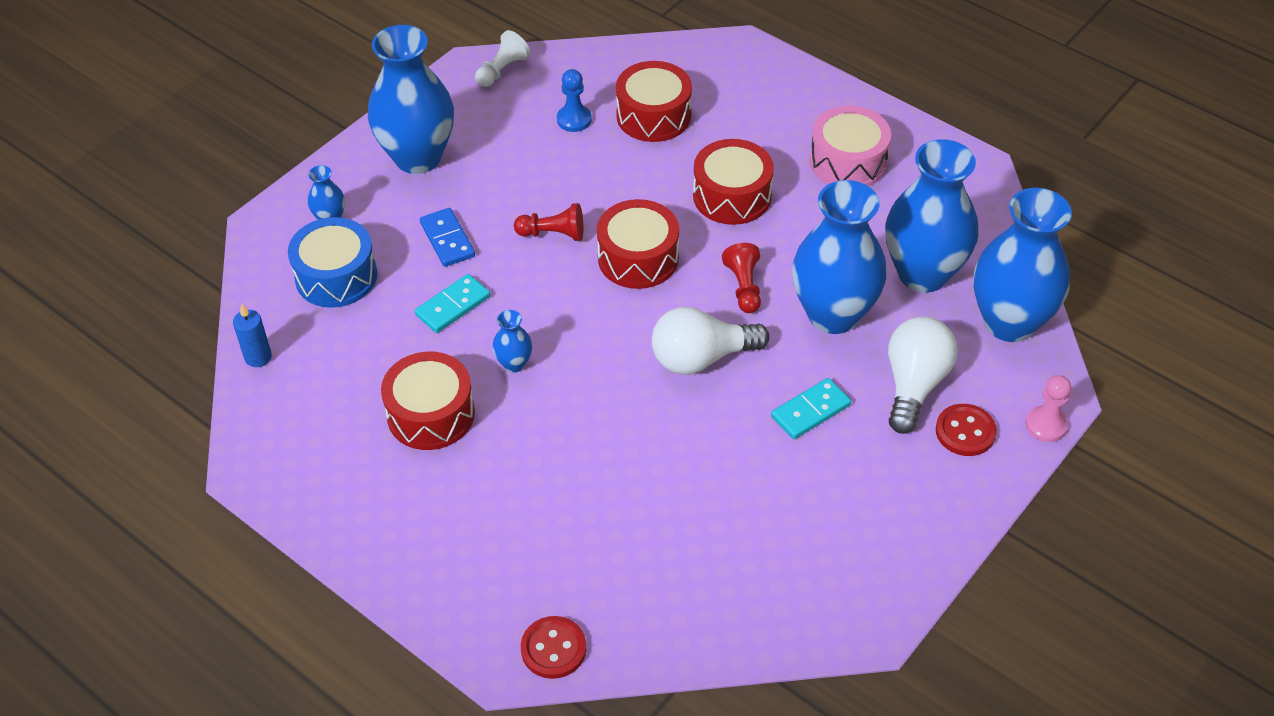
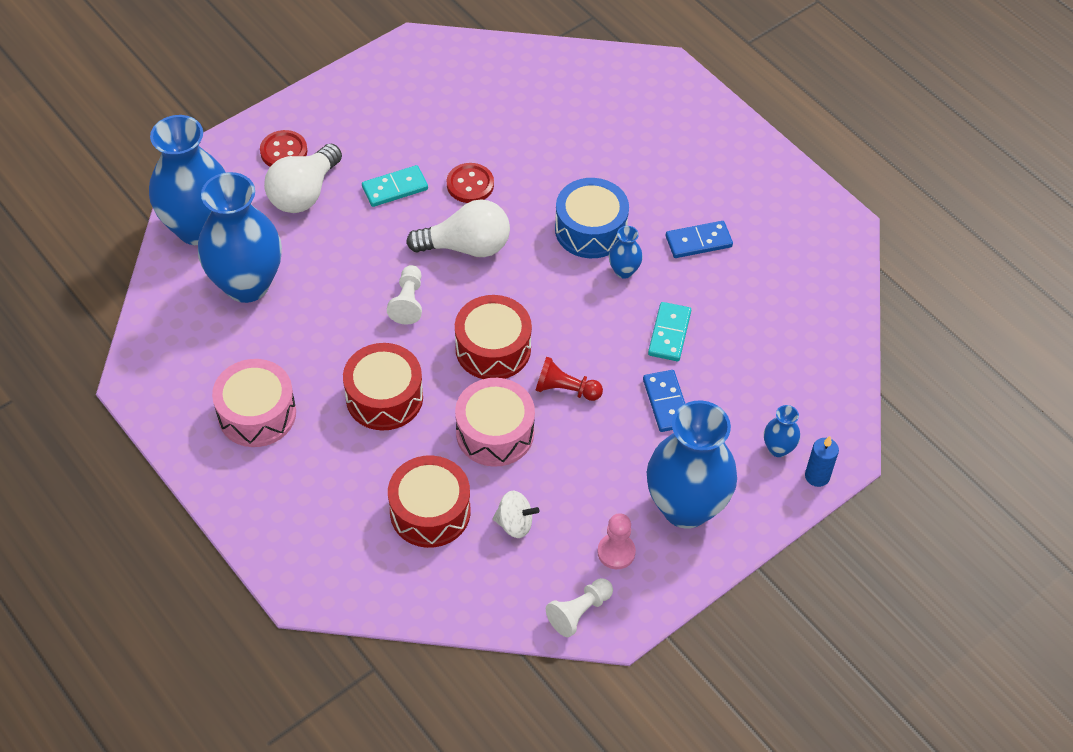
camera: 170 degrees left, 5 degrees up
blue candle [233,303,272,367] -> blue candle moved to [805,436,839,487]
blue drum [288,217,377,308] -> blue drum moved to [555,178,629,258]
red drum [381,352,475,450] -> blue domino [666,221,733,258]
turquoise domino [415,274,490,333] -> turquoise domino turned 45 degrees counterclockwise [648,302,691,361]
red button [521,616,586,679] -> red button moved to [447,163,494,203]
blue pawn [557,69,592,132] -> white spinning top [493,491,540,538]
red pawn [722,243,761,313] -> white pawn [387,265,422,325]
blue vase [792,180,887,334] -> none
pink pawn [1026,375,1071,442] -> pink pawn moved to [597,513,636,569]
none -> pink drum [455,378,535,467]

